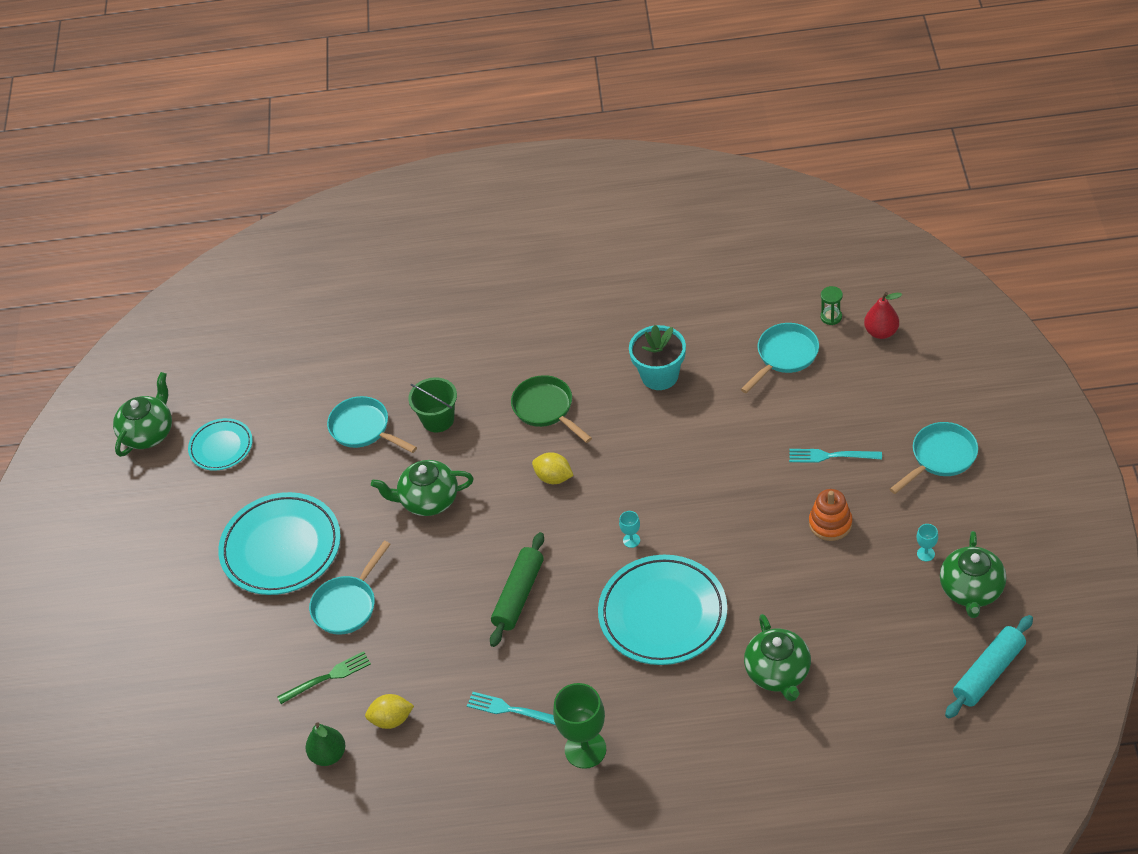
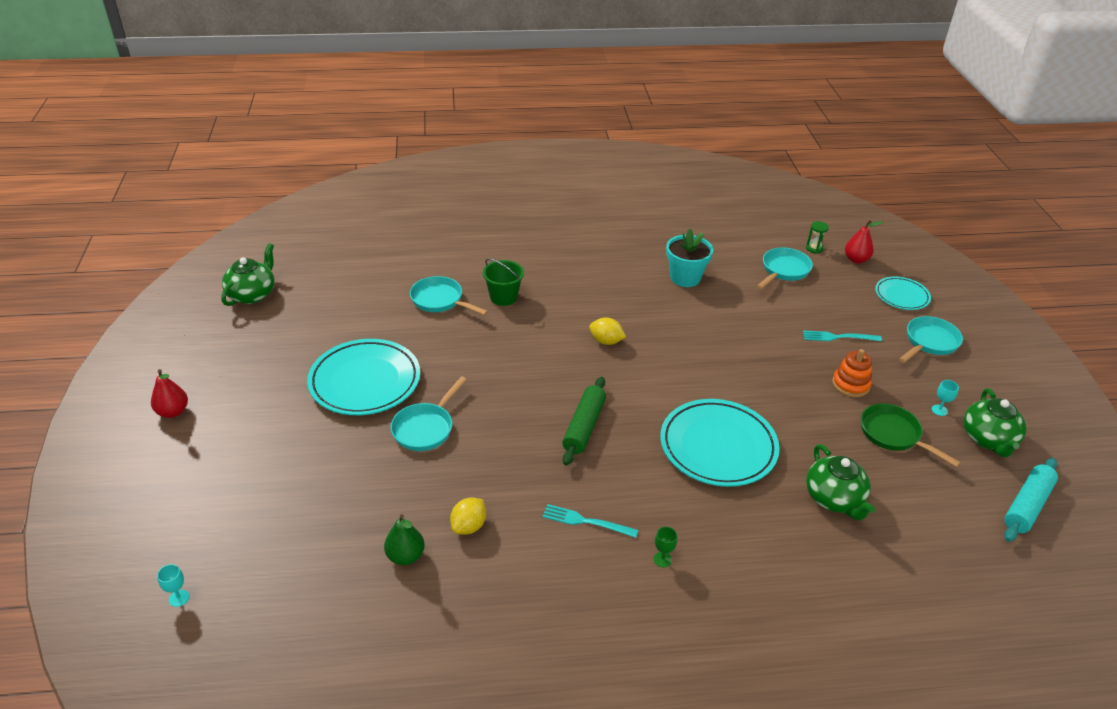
camera: 10 degrees left, 10 degrees down
turquoise plate [188,418,253,471] -> turquoise plate moved to [875,276,931,310]
green fork [277,651,371,704] -> none
yellow lemon [365,694,414,729] -> yellow lemon turned 45 degrees counterclockwise [450,498,486,535]
green teapot [371,460,474,516] -> none
green pan [511,375,592,443] -> green pan moved to [861,403,961,467]
green goblet [553,683,606,769] -> green goblet [654,527,677,568], size x0.45
turquoise goblet [619,511,640,548] -> turquoise goblet moved to [157,564,189,607]
none -> red pear [151,369,188,418]

